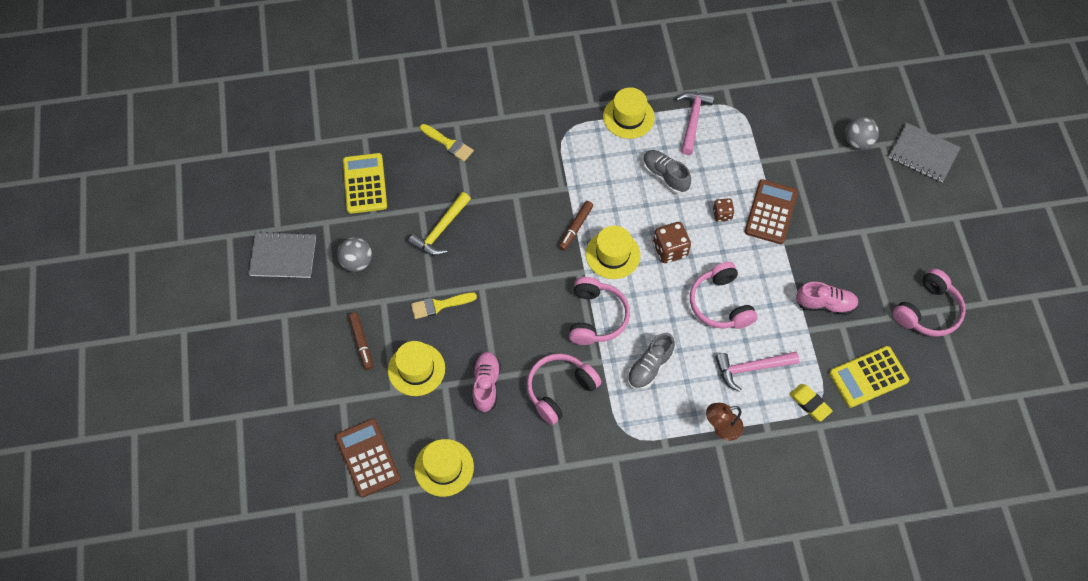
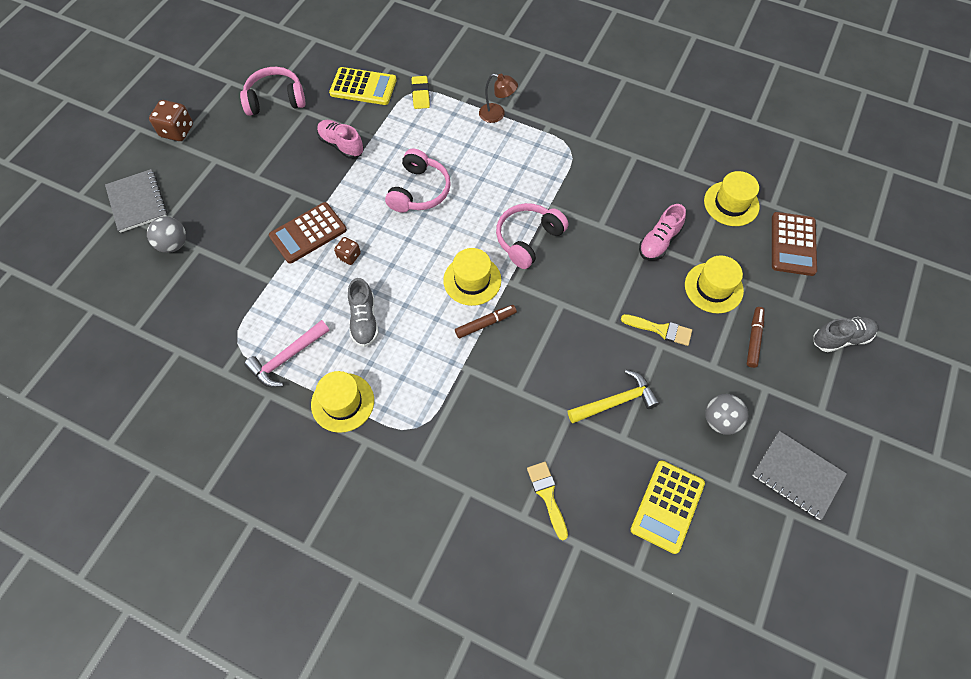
camera: 145 degrees left, 0 degrees up
pink headphones [527,353,601,425] -> none
grey shoe [627,333,675,389] -> grey shoe moved to [814,317,878,352]
brown dice [653,222,691,263] -> brown dice moved to [149,100,193,141]
pink hammer [715,351,799,392] -> none

